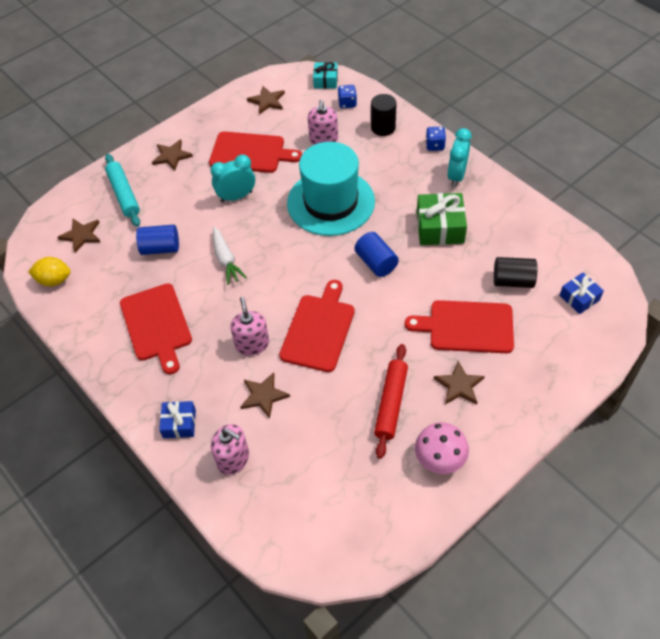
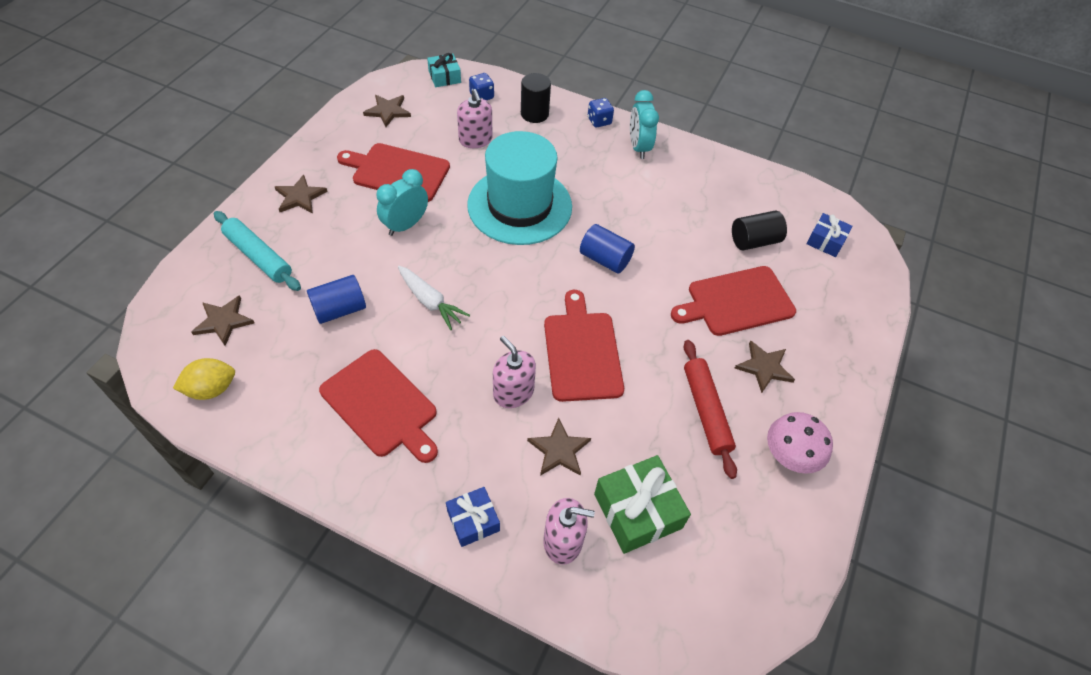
camera: 30 degrees left, 0 degrees up
red cutting board [209,131,302,173] -> red cutting board turned 150 degrees counterclockwise [337,143,450,202]
green gift [417,193,467,245] -> green gift moved to [594,455,691,554]

